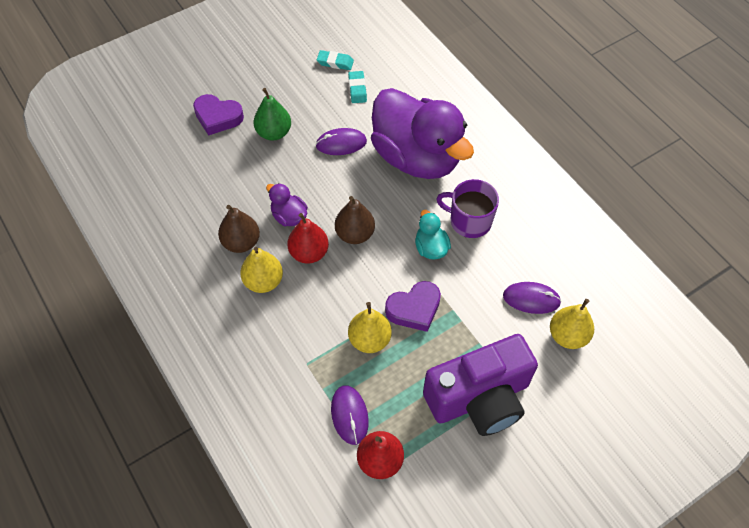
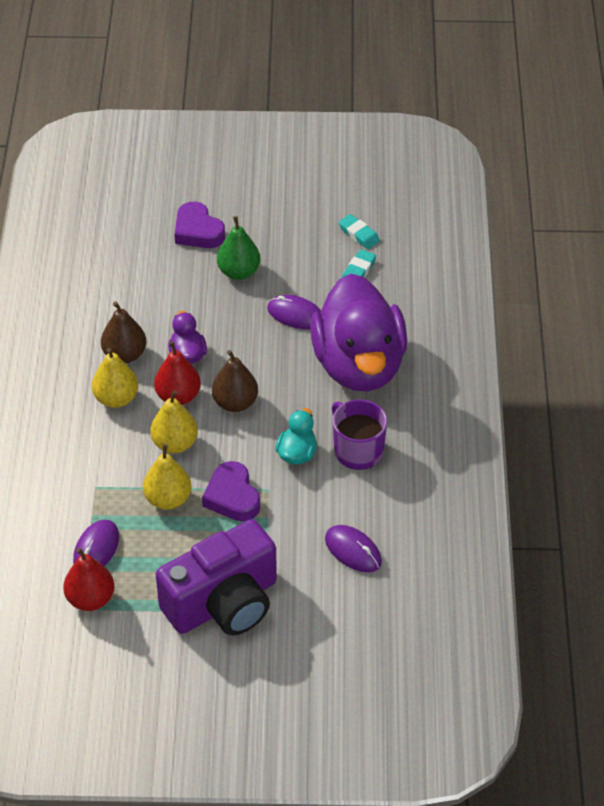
camera: 35 degrees right, 10 degrees down
purple heart [385,281,441,332] -> purple heart turned 60 degrees clockwise [202,461,260,522]
purple camera [423,334,538,436] -> purple camera turned 45 degrees counterclockwise [156,519,277,636]
yellow pear [550,299,594,349] -> yellow pear moved to [150,390,198,453]

